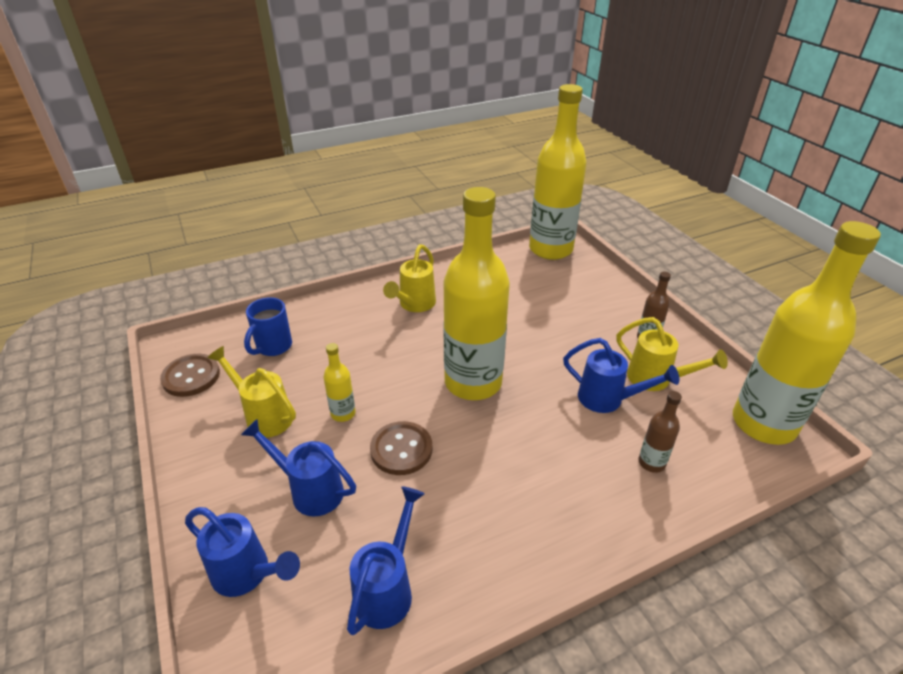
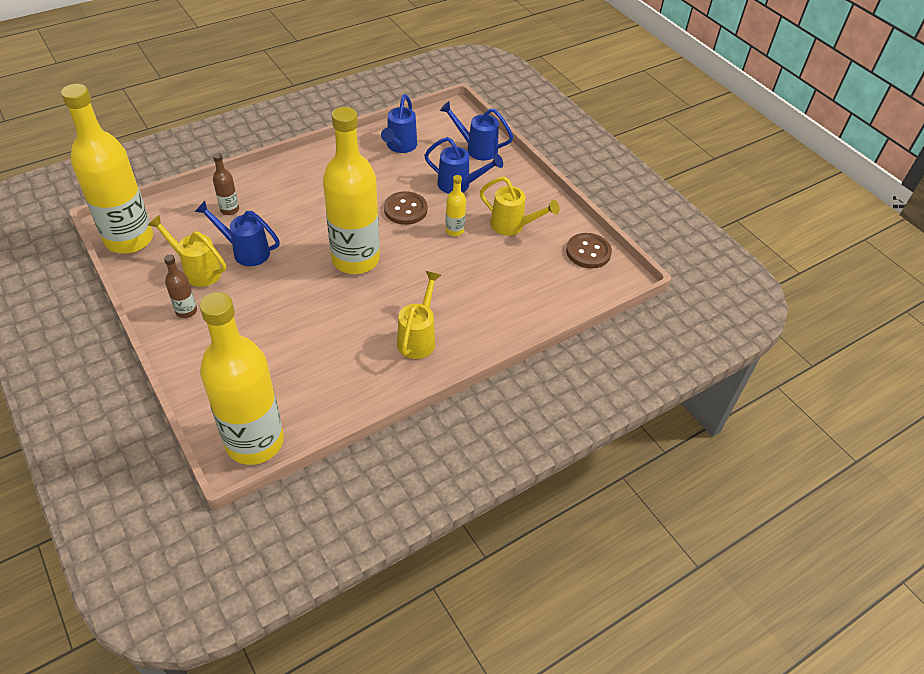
camera: 170 degrees right, 10 degrees up
blue mug [244,297,292,356] -> none

